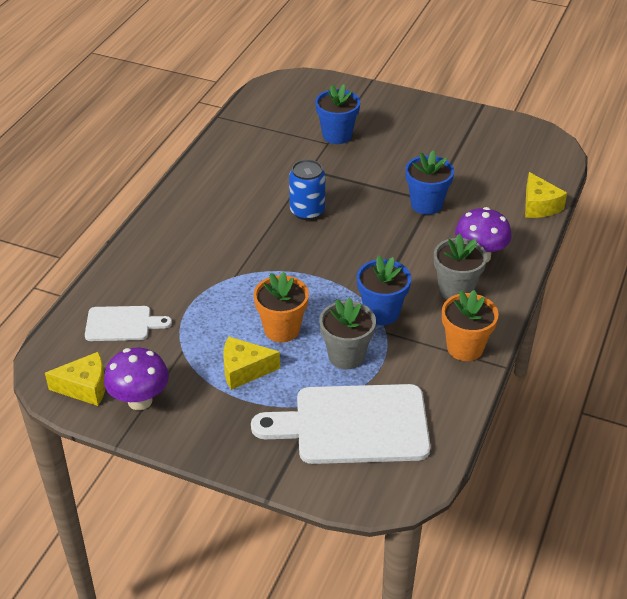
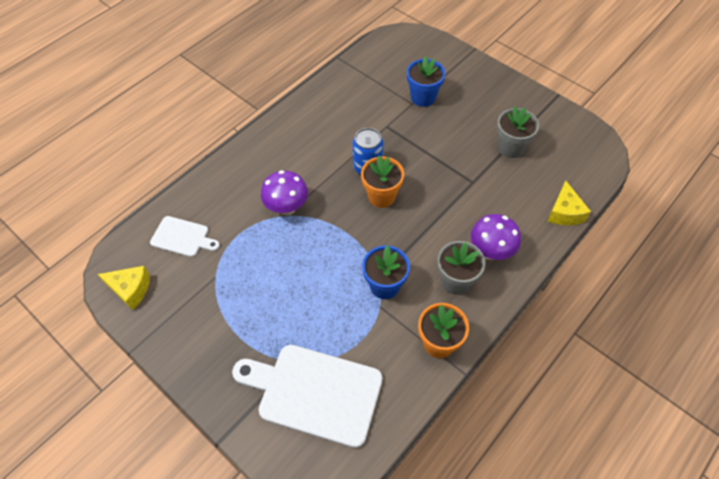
camera: 20 degrees right, 15 degrees up
purple mushroom [104,348,169,410] -> purple mushroom moved to [261,170,308,215]
yellow cheese [223,337,280,390] -> none
orange flower pot [253,272,309,342] -> orange flower pot moved to [361,155,404,208]
grey flower pot [319,298,376,369] -> grey flower pot moved to [497,106,539,158]
blue flower pot [405,150,454,215] -> none

